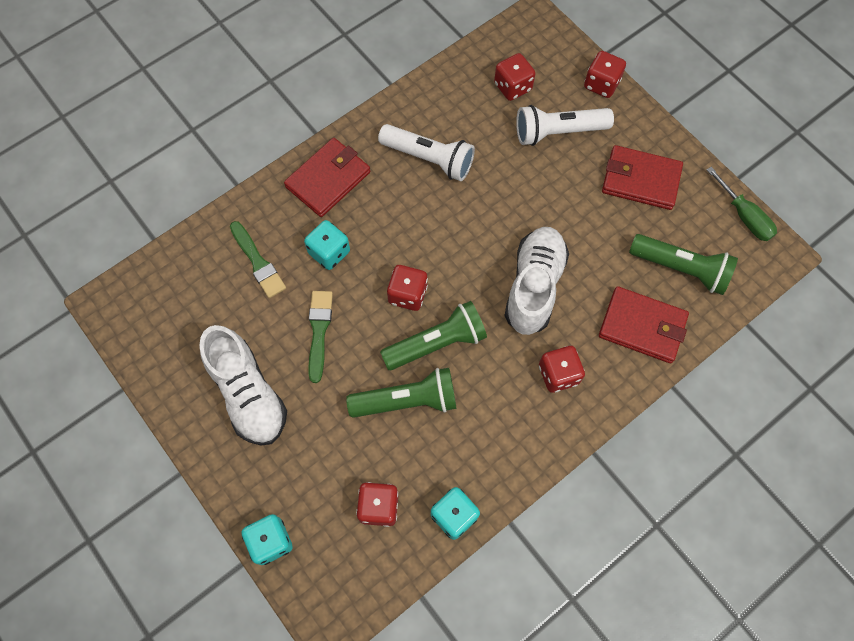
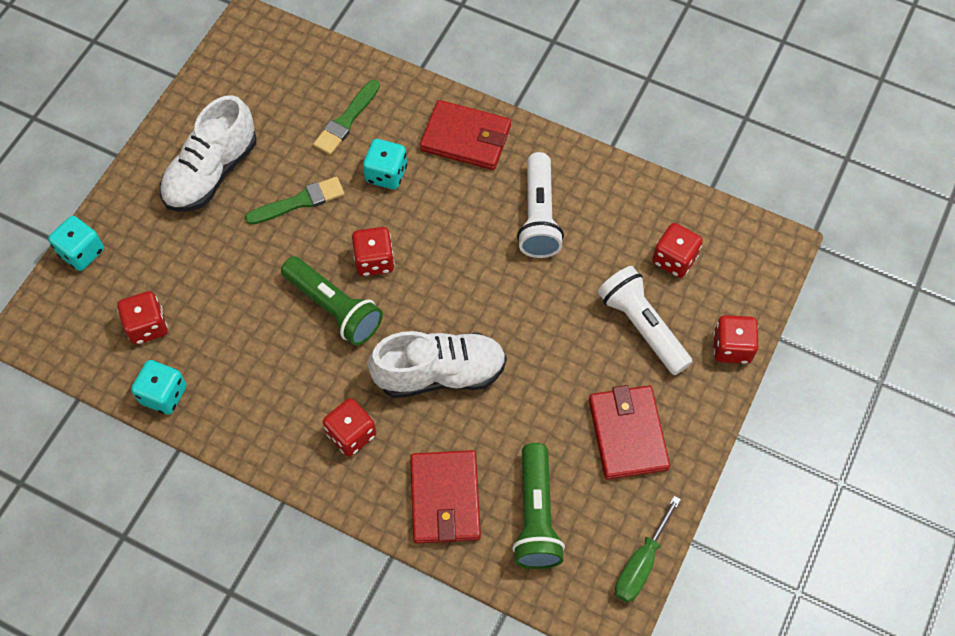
camera: 65 degrees right, 5 degrees down
green flashlight [346,368,456,418] -> none

